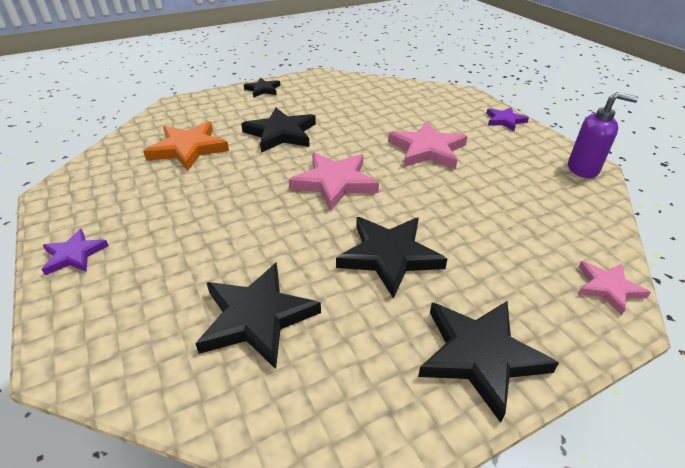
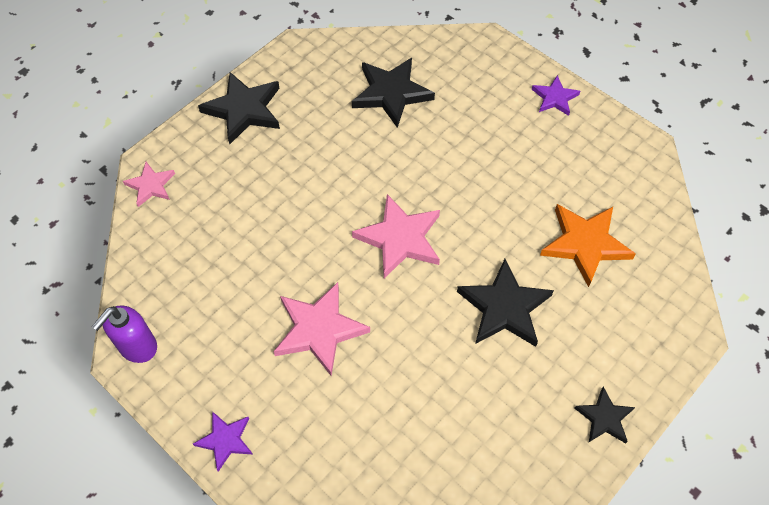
camera: 160 degrees right, 20 degrees up
black star [336,217,447,299] -> none
purple soap dispenser [568,92,639,178] -> purple soap dispenser turned 45 degrees counterclockwise [92,306,157,363]

